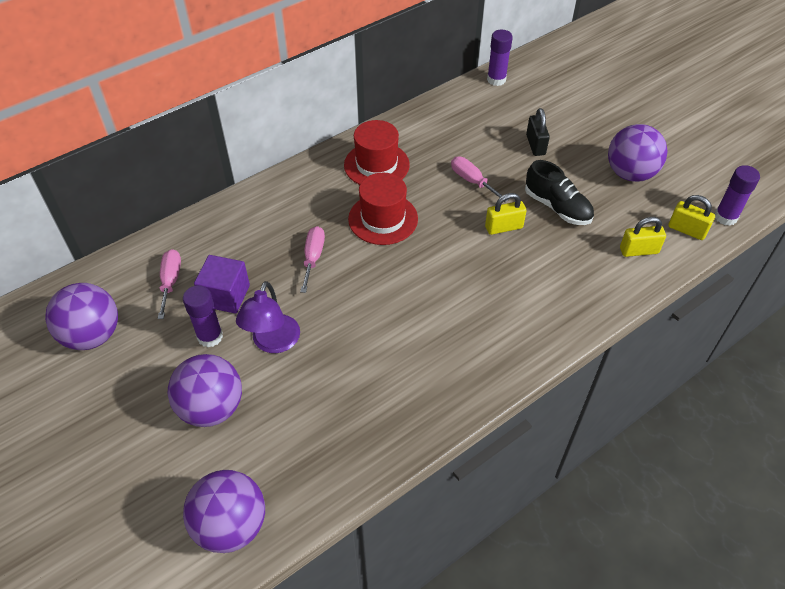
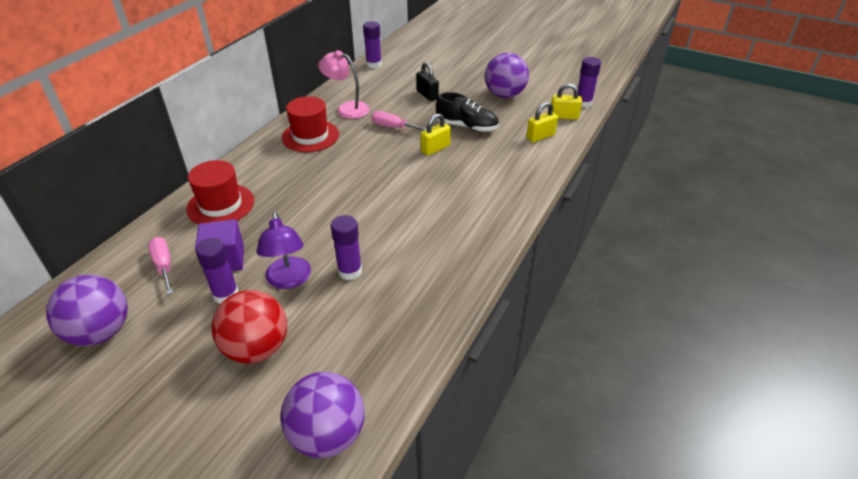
camera: 25 degrees left, 10 degrees down
purple ball [168,354,242,427] -> red ball [211,290,287,363]
pink screwdriver [300,226,325,293] -> none
red hat [348,173,418,245] -> red hat moved to [186,160,254,224]
none -> pink lamp [318,50,370,119]
none -> purple glue stick [331,215,362,280]

